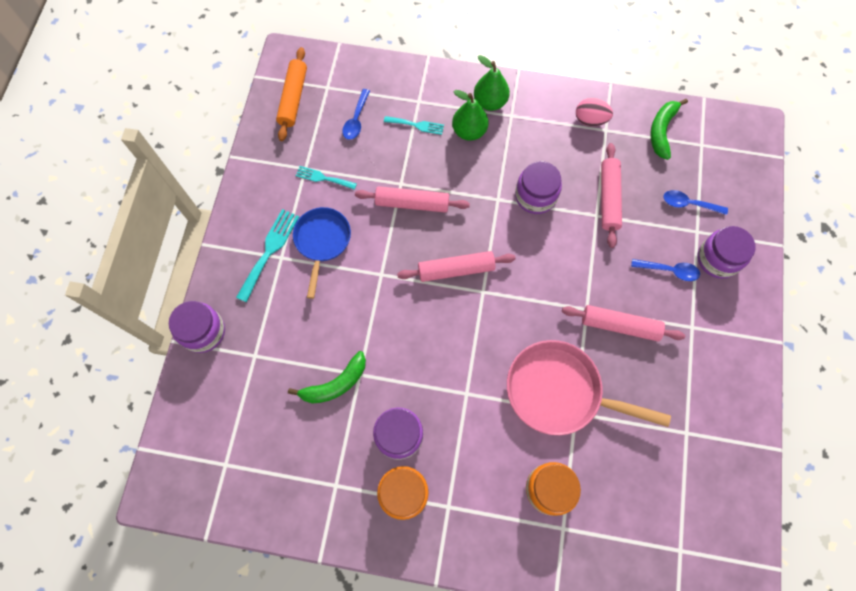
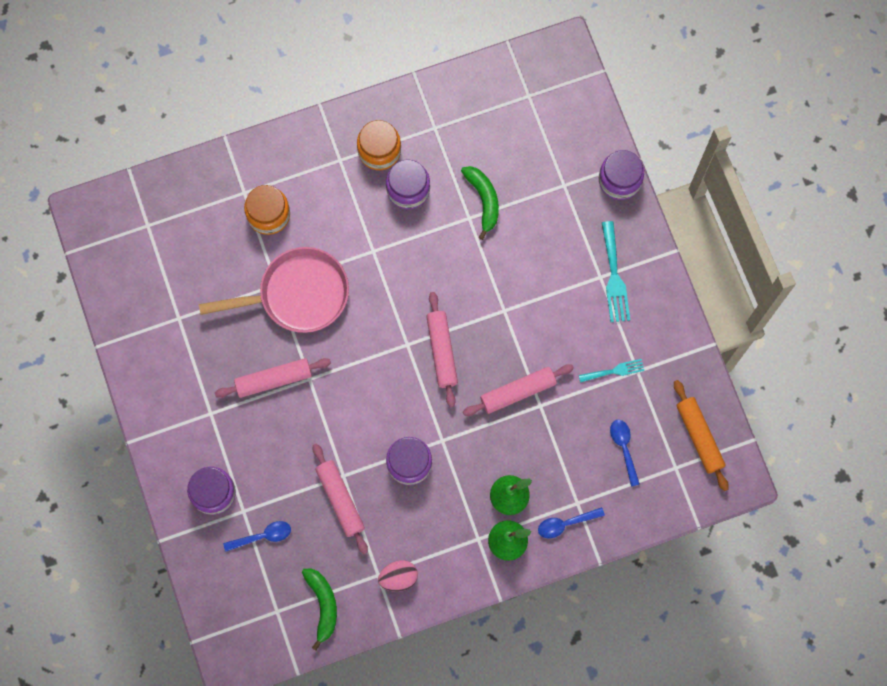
camera: 150 degrees right, 5 degrees up
green banana [288,351,366,403] -> green banana turned 135 degrees clockwise [461,166,499,240]
blue pan [293,207,351,299] -> none
turquoise fork [384,116,444,135] -> none
pink rolling pin [397,251,516,282] -> pink rolling pin turned 60 degrees counterclockwise [426,292,458,408]
blue spoon [631,259,700,281] -> blue spoon moved to [538,507,605,538]

